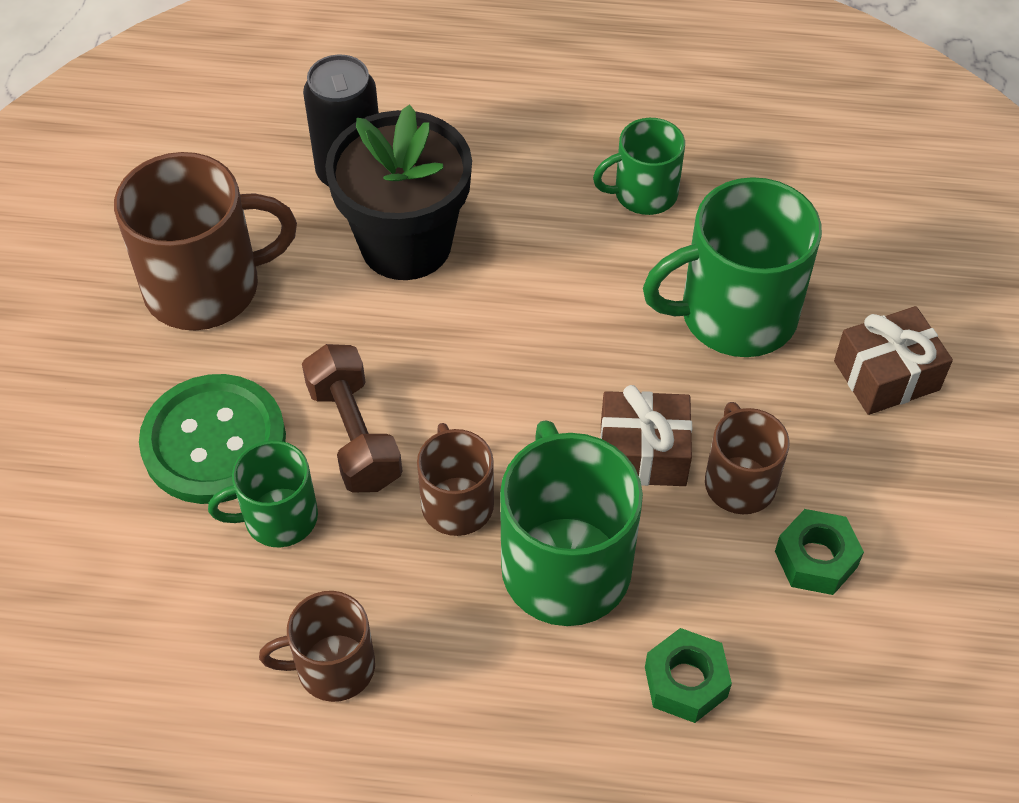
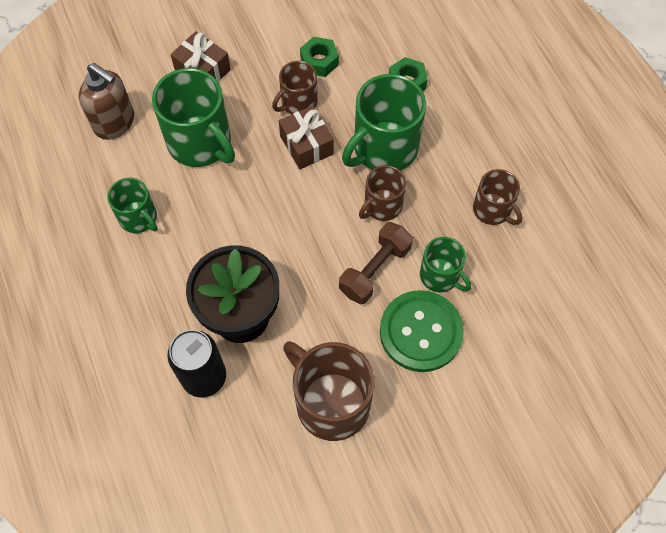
camera: 120 degrees left, 10 degrees up
none -> brown soap dispenser [79,63,134,140]

